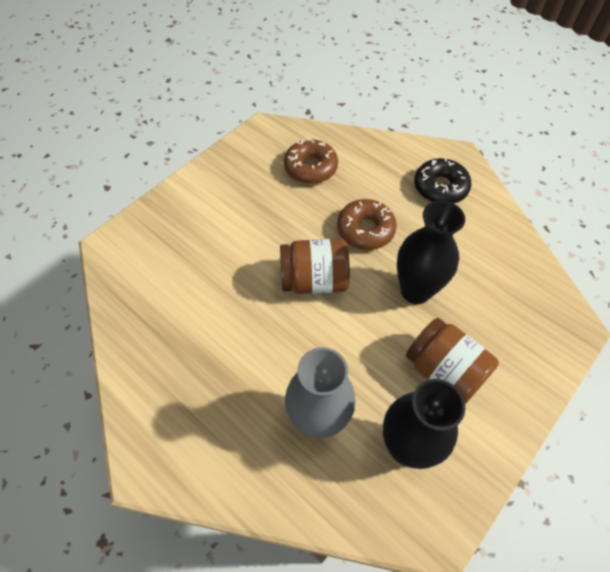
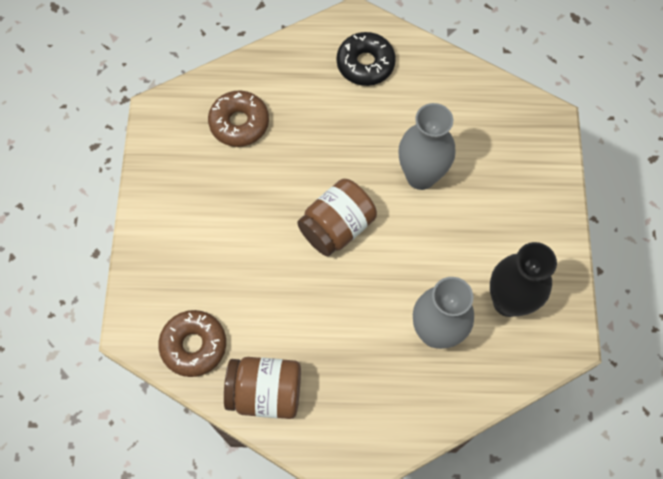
camera: 40 degrees left, 10 degrees up
brown donut [337,199,397,250] -> brown donut moved to [158,310,226,377]
black vase [397,200,465,304] -> grey vase [399,103,455,190]
brown jar [406,318,499,404] -> brown jar moved to [224,357,301,419]

